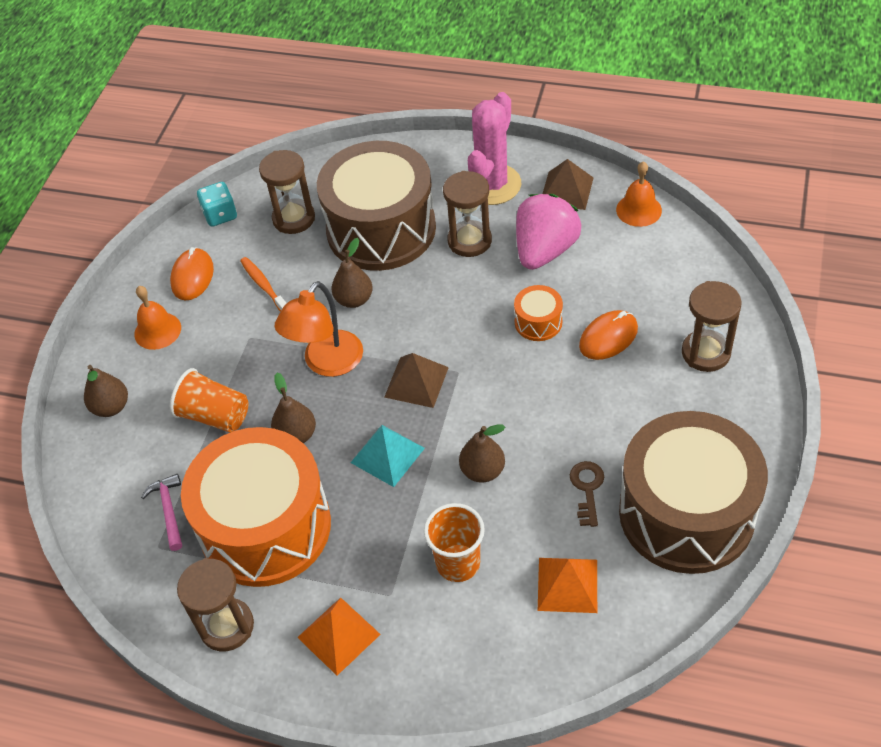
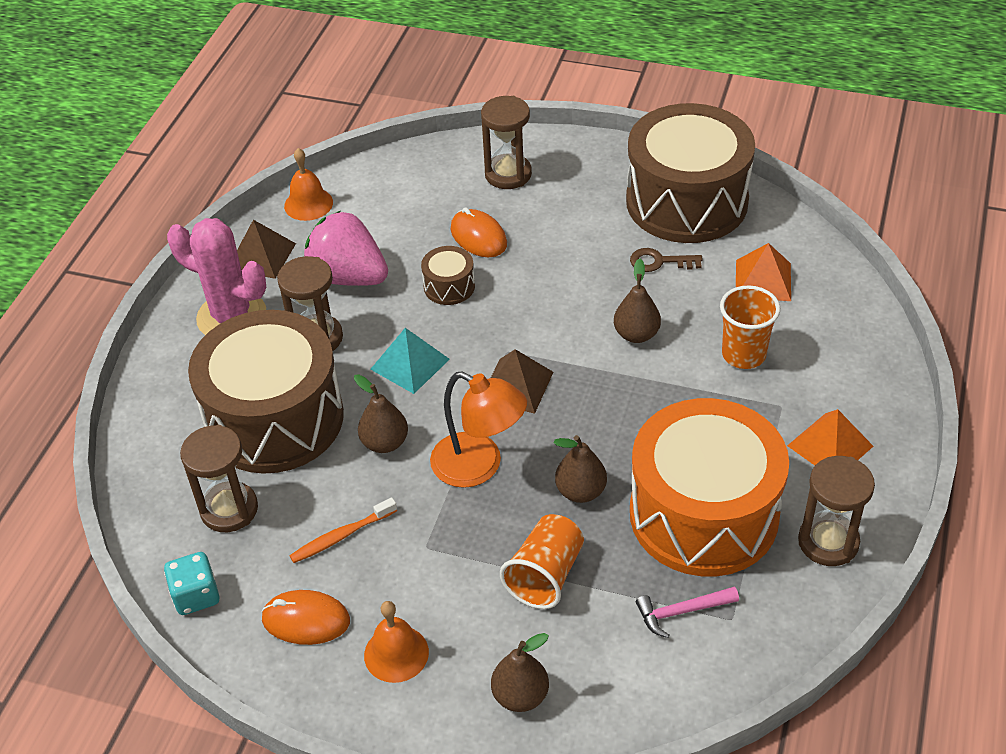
camera: 90 degrees left, 5 degrees down
turquoise pyramid [350,425,425,487] -> turquoise pyramid moved to [370,328,450,394]
orange drum [514,285,563,341] -> brown drum [421,246,475,305]

